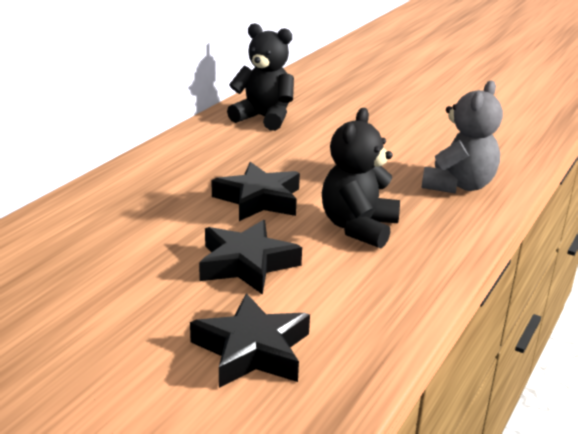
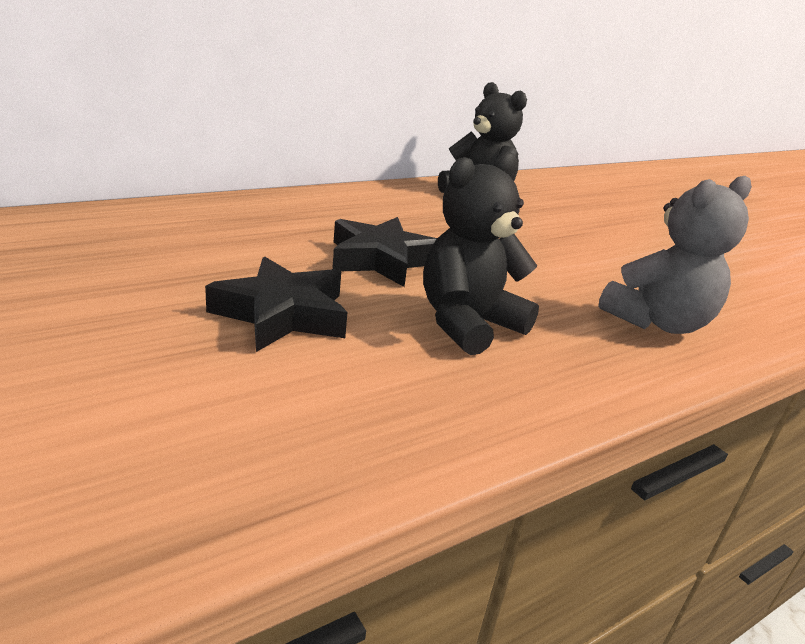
camera: 25 degrees right, 0 degrees up
black star [190,293,310,388] -> none

